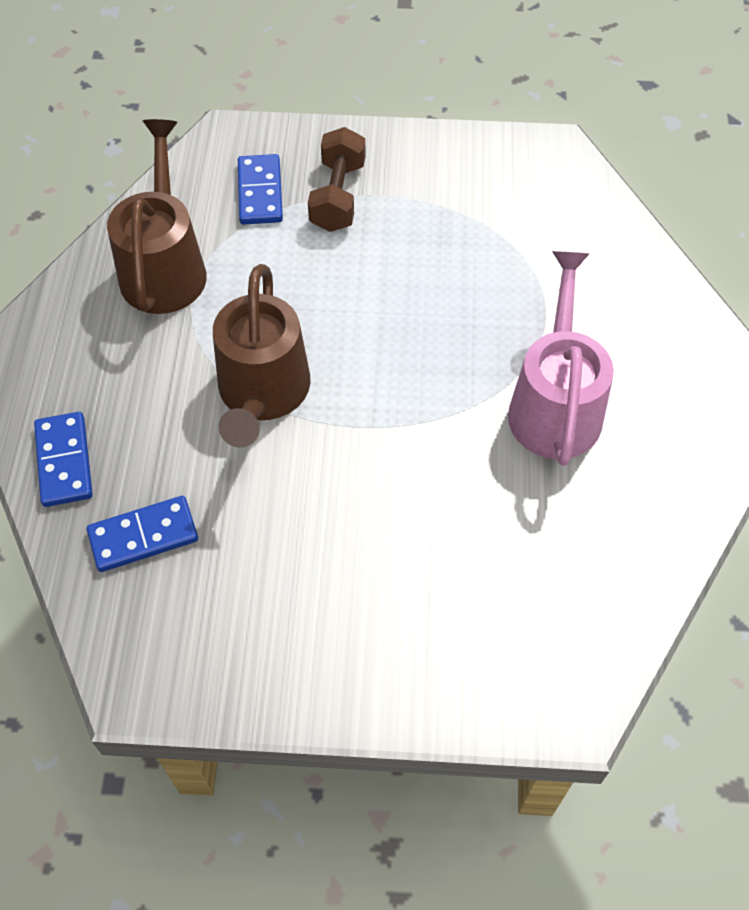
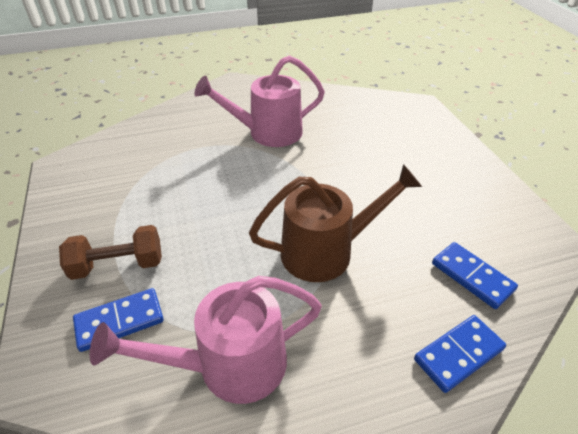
camera: 110 degrees left, 15 degrees down
brown watering can [107,119,207,314] -> pink watering can [90,276,322,404]

